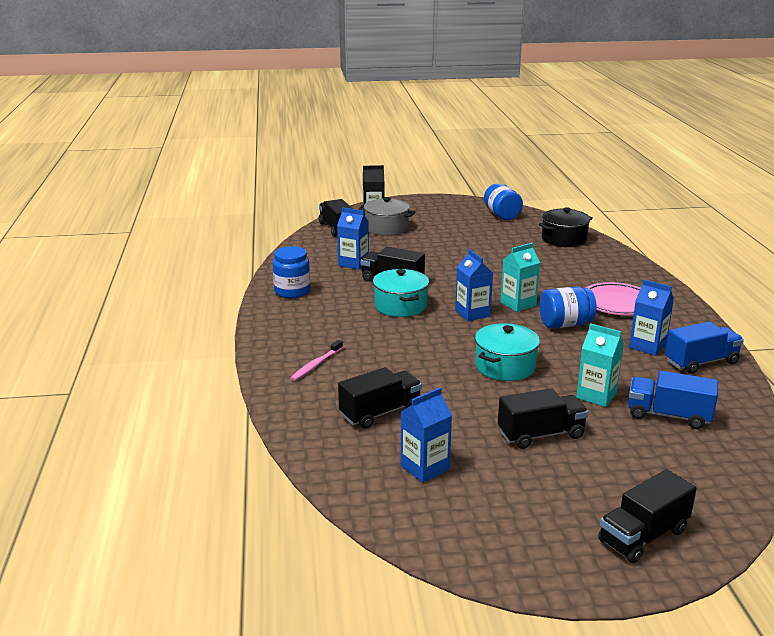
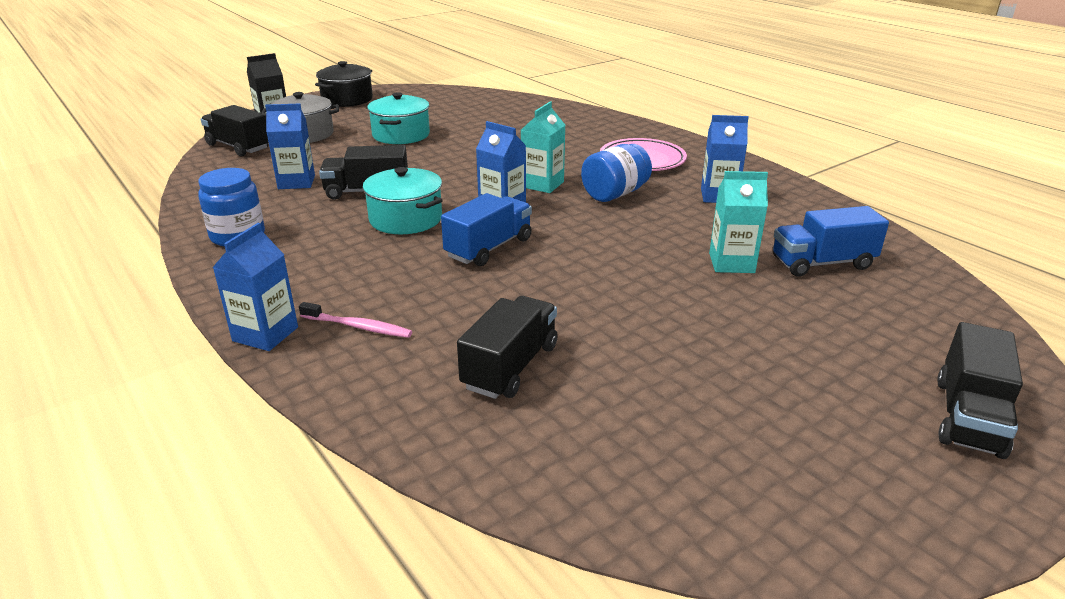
camera: 30 degrees left, 5 degrees up
pink toothbrush [290,340,343,381] -> pink toothbrush turned 75 degrees counterclockwise [299,302,412,338]
blue carton [401,387,452,483] -> blue carton moved to [212,223,298,351]
turquoise pot [475,323,540,381] -> turquoise pot moved to [367,92,430,144]
blue jar [484,184,523,220] -> none
black truck [498,388,588,449] -> none
black pot [539,207,593,247] -> black pot moved to [315,61,373,107]
blue truck [665,322,744,374] -> blue truck moved to [441,193,532,266]

